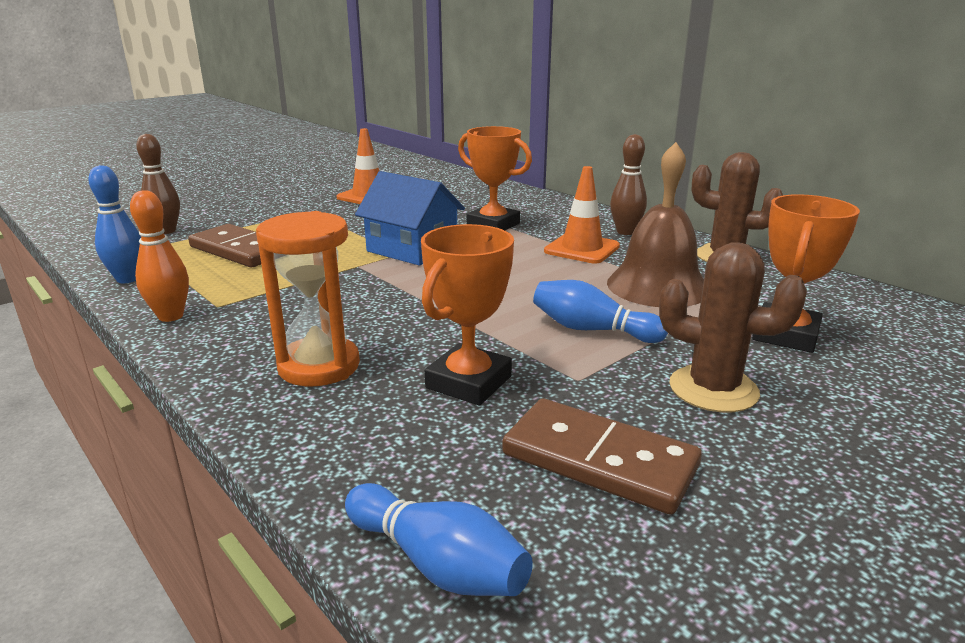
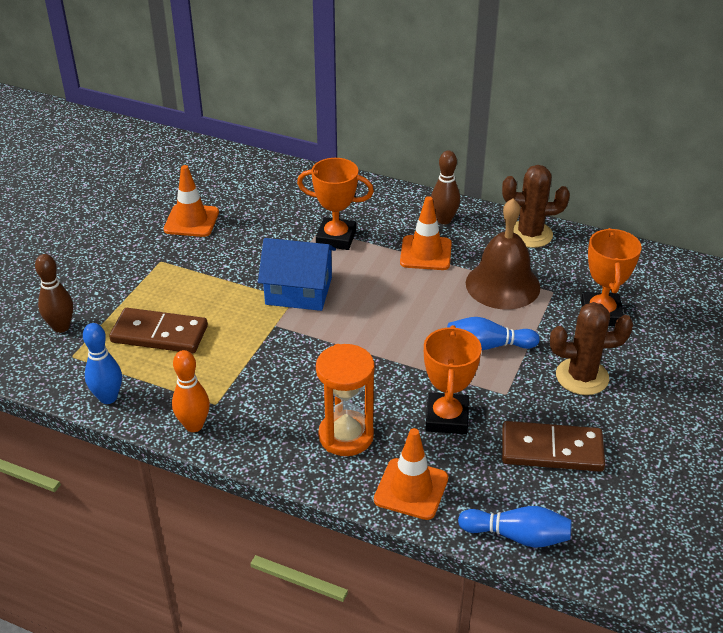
camera: 25 degrees left, 15 degrees up
none -> orange traffic cone [374,428,448,520]

